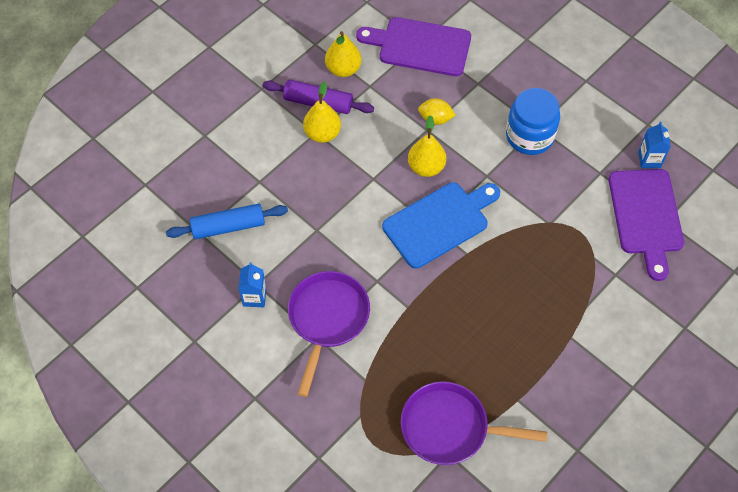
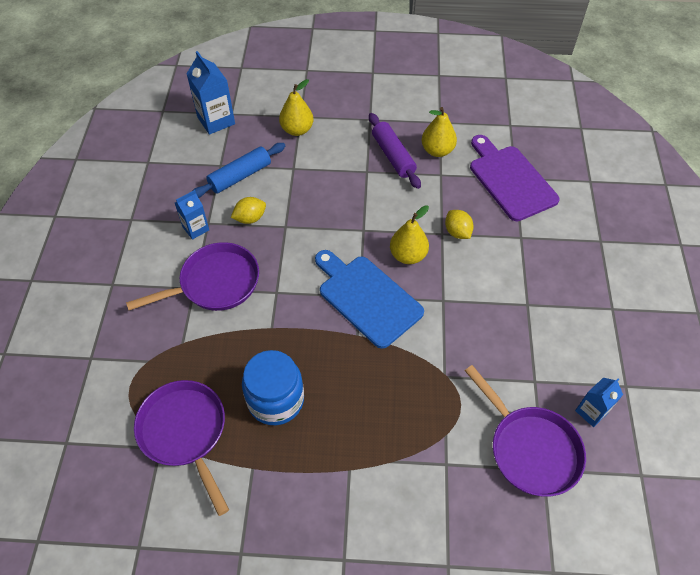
camera: 50 degrees right, 5 degrees down
blue rolling pin [166,204,288,239] -> blue rolling pin turned 75 degrees counterclockwise [193,143,285,198]
yellow pear [303,81,341,143] -> yellow pear moved to [279,79,314,136]
blue cutting board [382,182,500,269] -> blue cutting board turned 150 degrees counterclockwise [315,250,424,349]
blue jar [506,88,560,155] -> blue jar moved to [242,350,304,425]
purple cutting board [609,169,684,281] -> purple pan [465,365,586,497]
none -> blue carton [186,51,235,135]
none -> yellow lemon [231,197,266,224]

